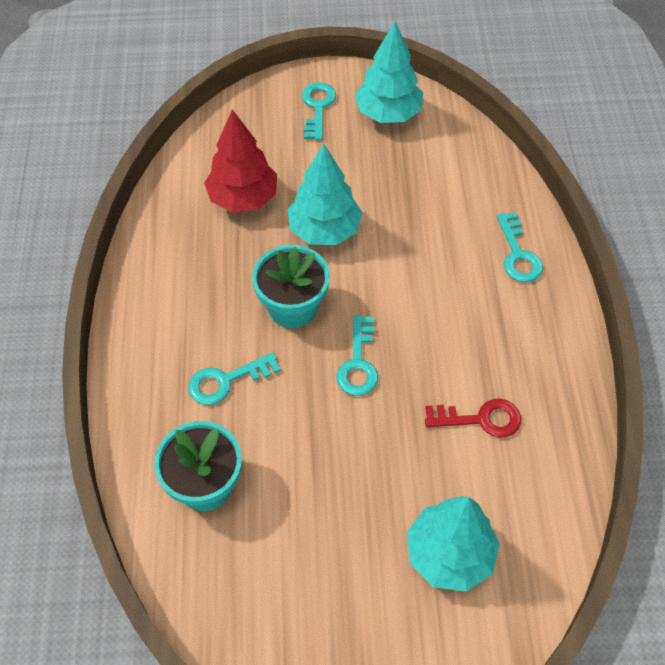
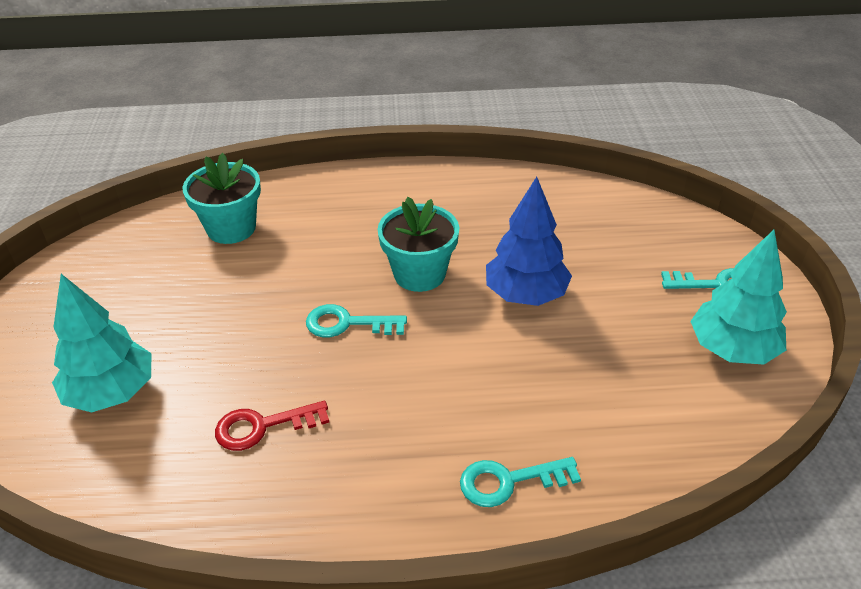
camera: 90 degrees right, 15 degrees down
turquoise key [188,352,281,405] -> none
red tree [204,110,277,212] -> none
turquoise tree [287,143,362,245] -> blue tree [486,177,572,306]
red key [425,399,521,438] -> red key turned 75 degrees clockwise [215,401,329,451]

